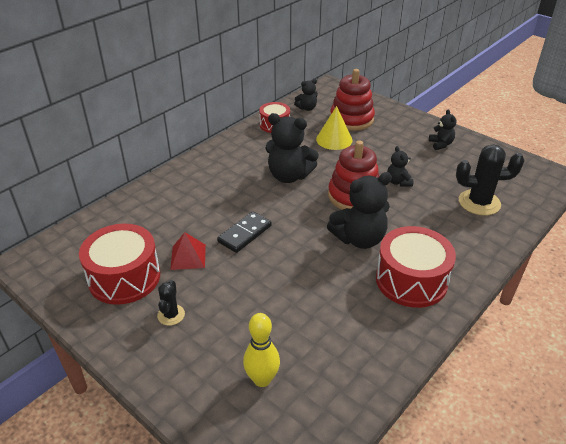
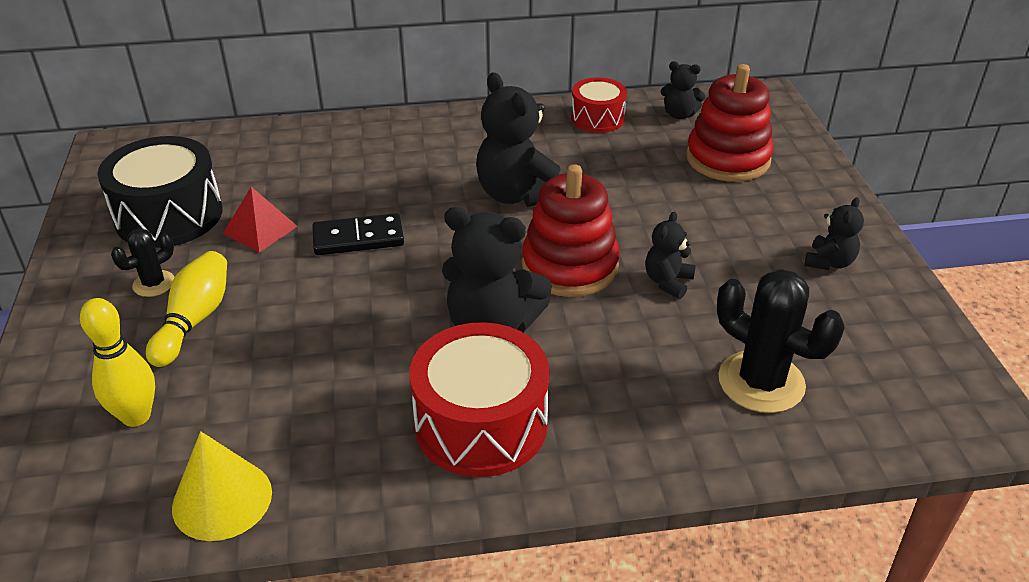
camera: 40 degrees right, 0 degrees up
red drum [79,224,160,305] -> black drum [97,136,222,248]
yellow cone [316,106,352,150] -> yellow cone moved to [172,431,272,541]
none -> yellow bowling pin [146,251,227,367]

